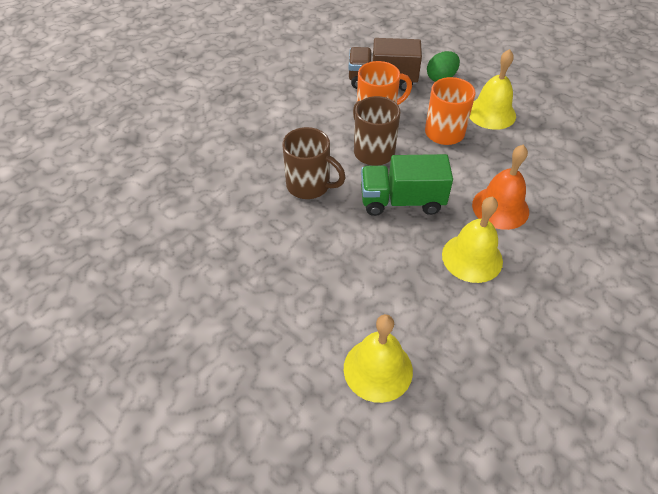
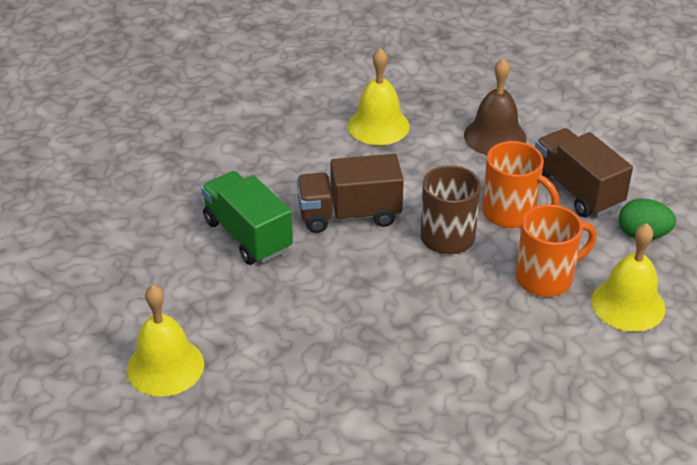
camera: 55 degrees right, 10 degrees down
brown mug [282,127,346,199] -> brown truck [297,154,404,233]
green truck [361,154,453,216] -> green truck moved to [201,171,293,265]
yellow bell [442,197,503,283] -> yellow bell moved to [348,48,410,145]
orange bell [472,145,529,230] -> none
none -> brown bell [464,58,527,155]

